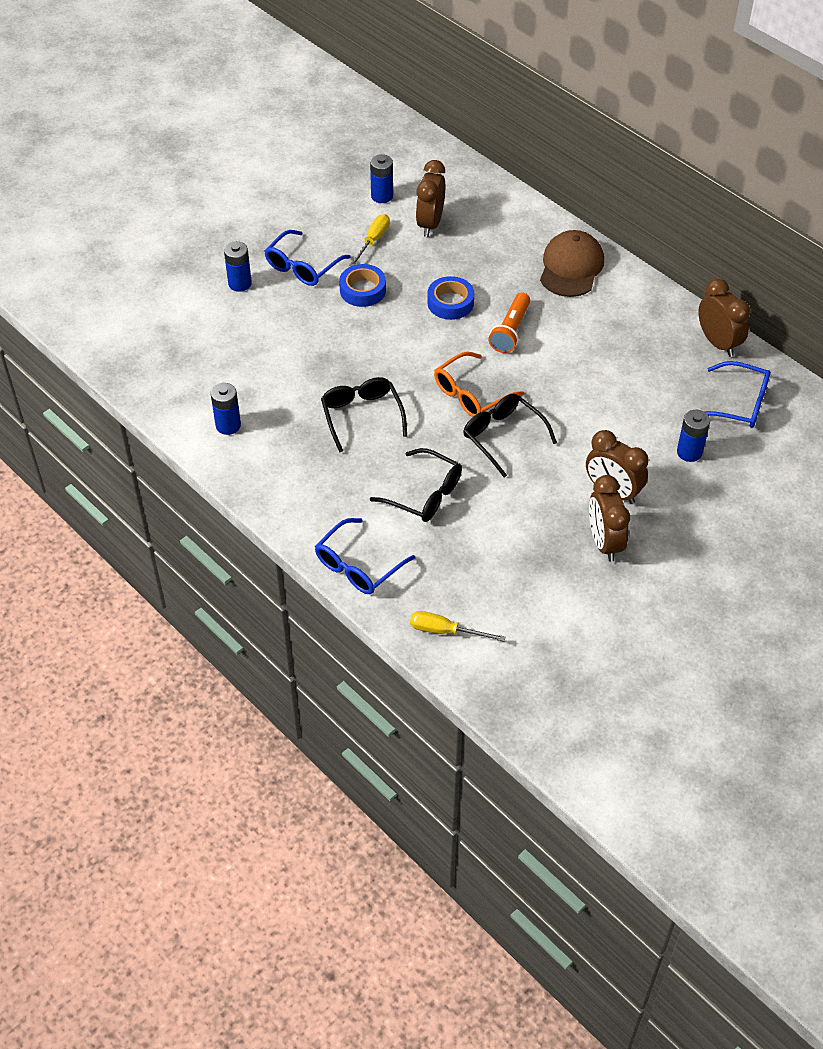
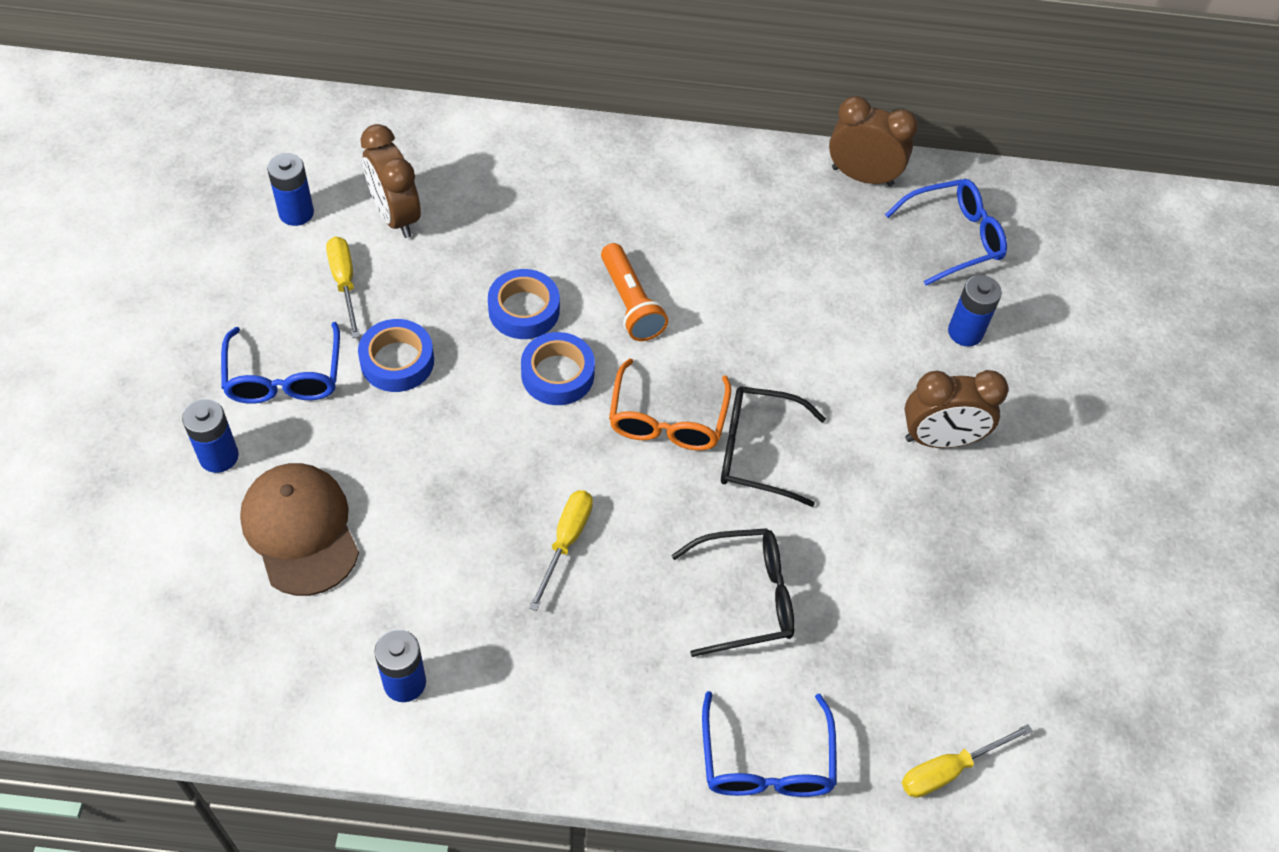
camera: 45 degrees left, 5 degrees up
black glasses [321,377,407,453] -> yellow screwdriver [529,490,593,611]
brown cap [540,230,604,297] -> brown cap moved to [240,463,359,596]
brown clock [589,475,630,562] -> none
none -> blue tape [521,332,595,405]

